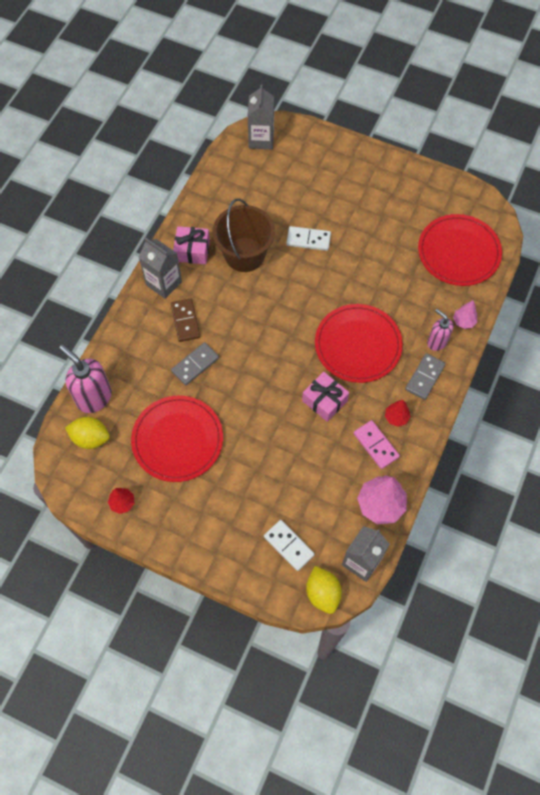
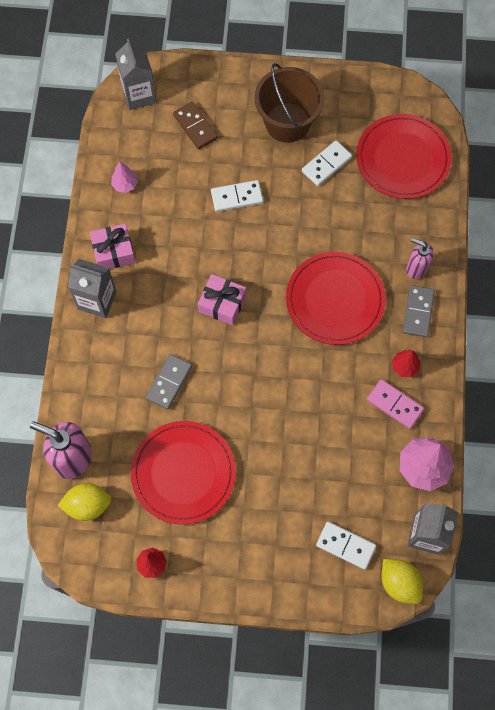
camera: 20 degrees left, 5 degrees up
brown domino [171,298,200,342] -> brown domino moved to [173,102,218,149]
brown bucket [212,199,275,272] -> brown bucket moved to [254,63,324,143]
pink gift [302,372,349,422] -> pink gift moved to [198,274,246,325]
pink tree [453,300,477,329] -> pink tree moved to [111,162,138,193]
none -> white domino [302,140,352,186]

